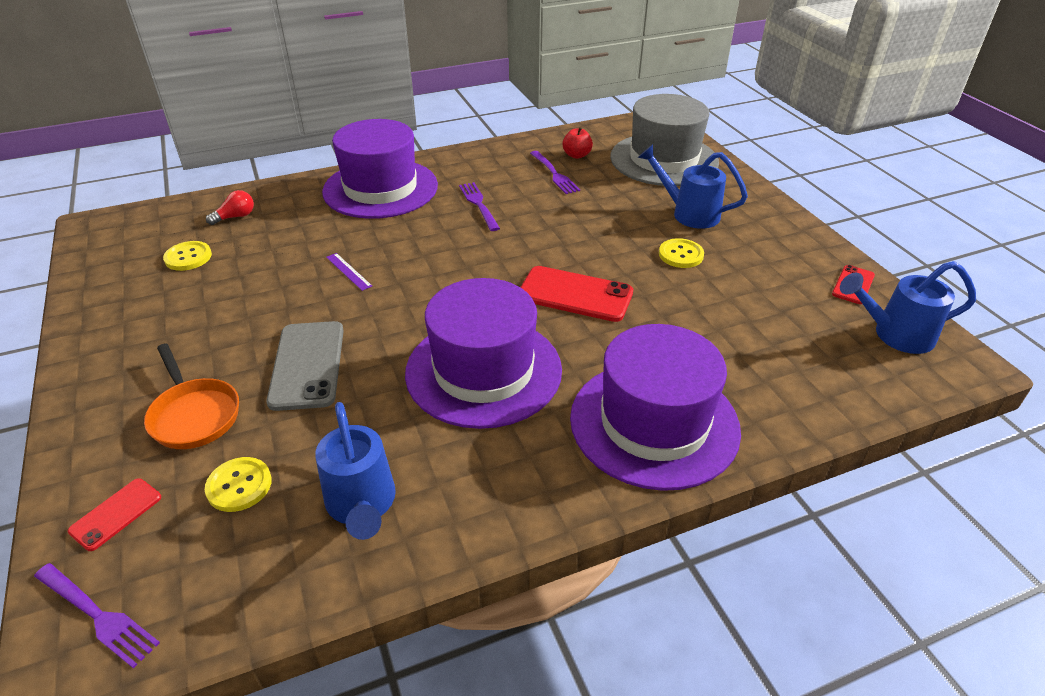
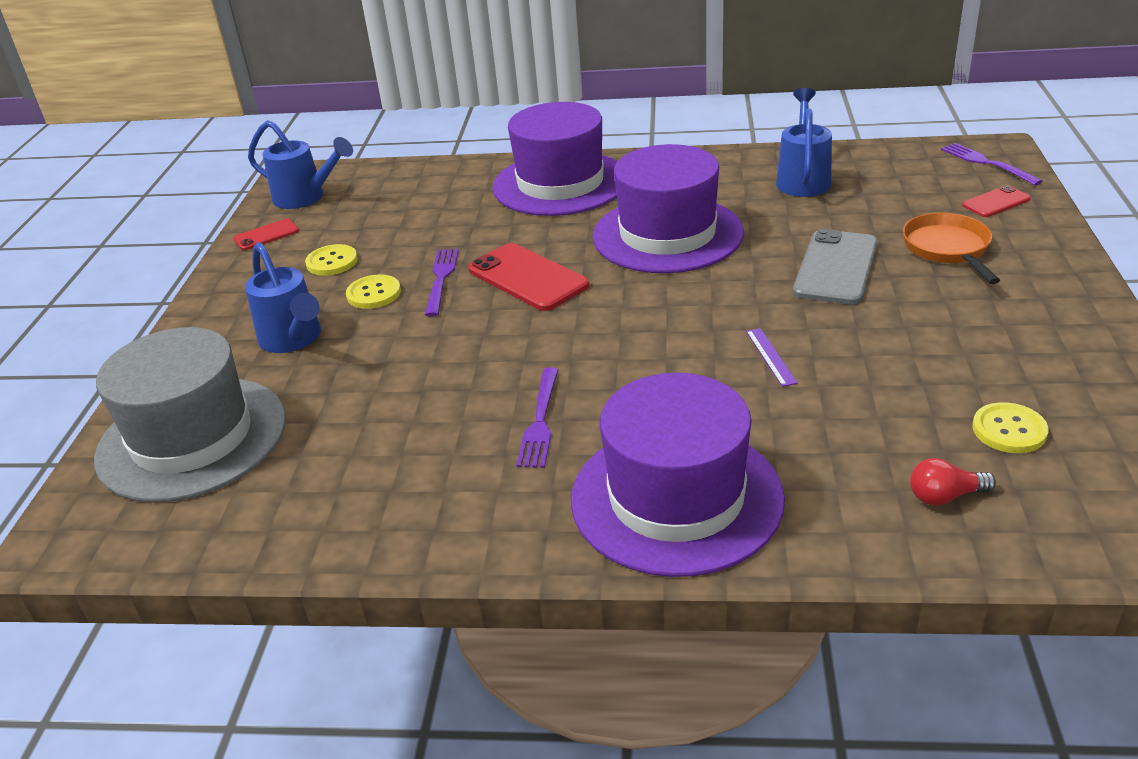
camera: 150 degrees left, 5 degrees down
yellow button [205,457,272,512] -> yellow button moved to [305,244,358,276]
purple fork [530,151,580,194] -> purple fork moved to [425,249,459,316]
red apple [563,127,593,159] -> none

